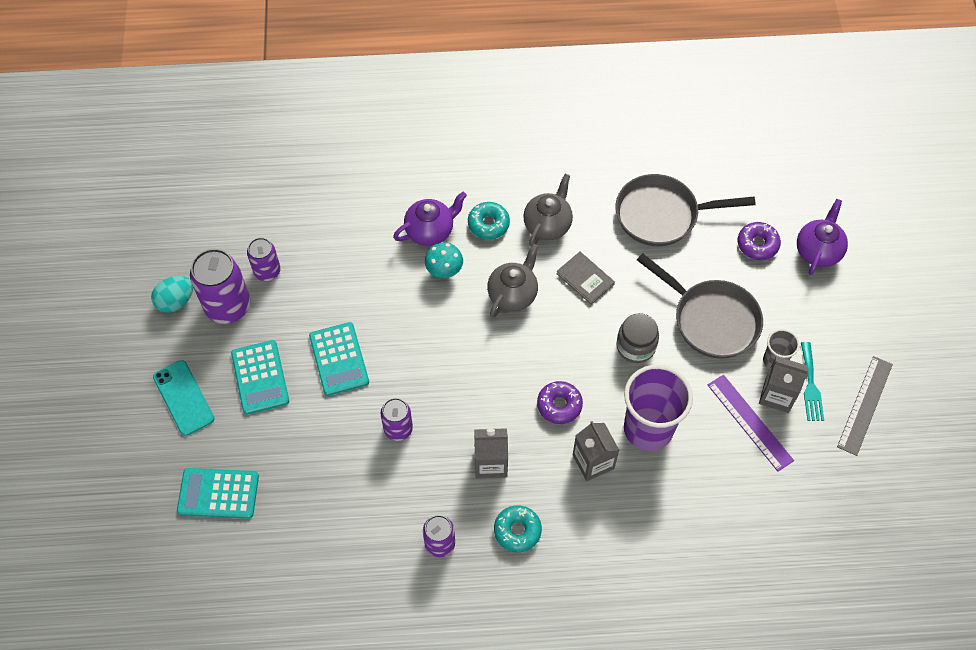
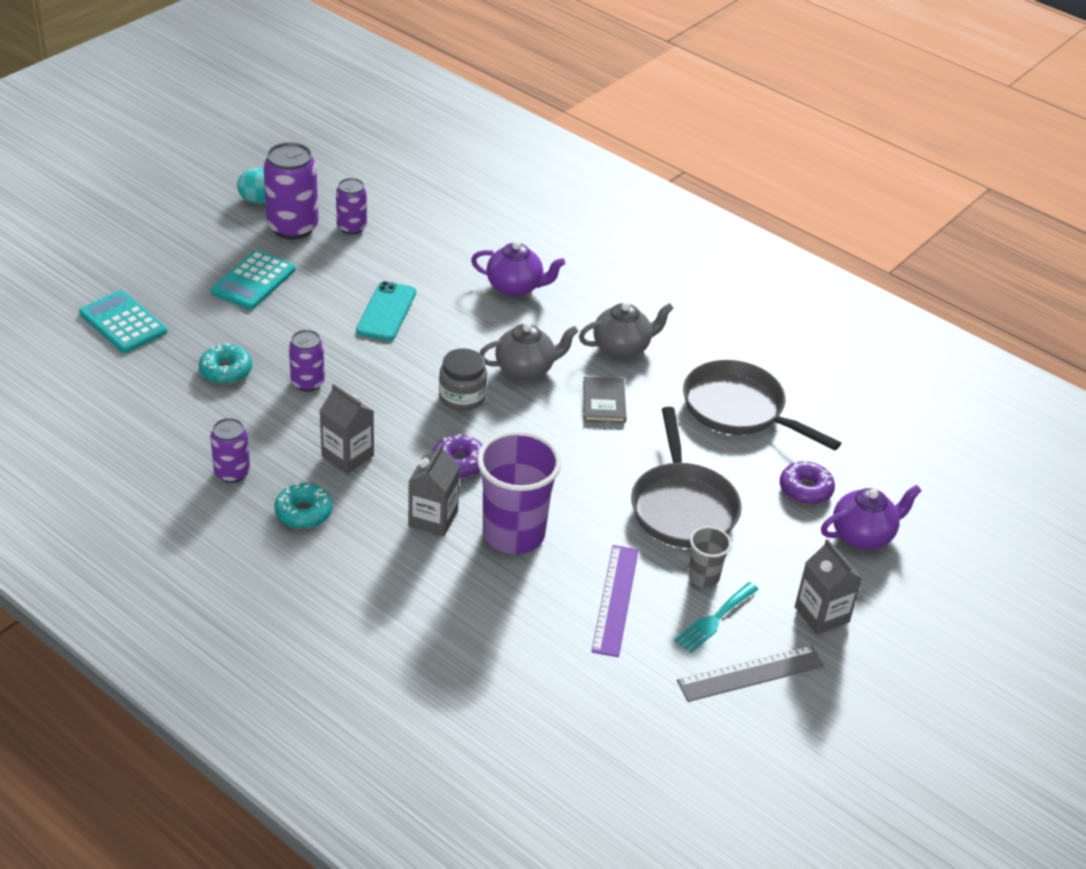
camera: 40 degrees right, 20 degrees down
turquoise phone [153,360,215,436] -> turquoise phone moved to [356,281,416,341]
turquoise calculator [309,322,369,396] -> none
turquoise mushroom [425,242,463,278] -> none
turquoise donut [468,202,510,240] -> turquoise donut moved to [199,343,252,384]
grey jar [617,313,659,363] -> grey jar moved to [439,348,487,411]
grey carton [759,356,808,413] -> grey carton moved to [795,539,863,635]

